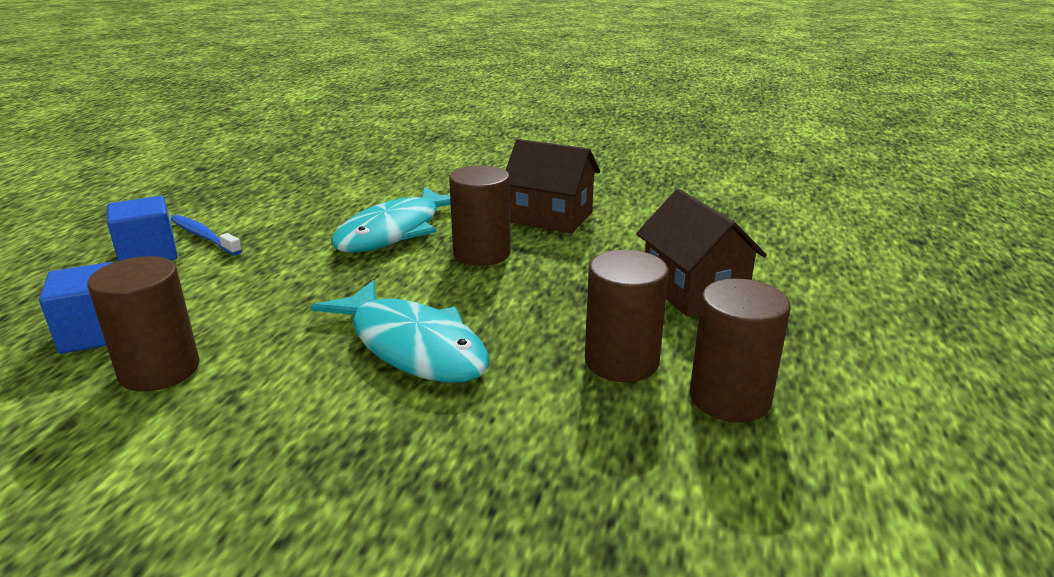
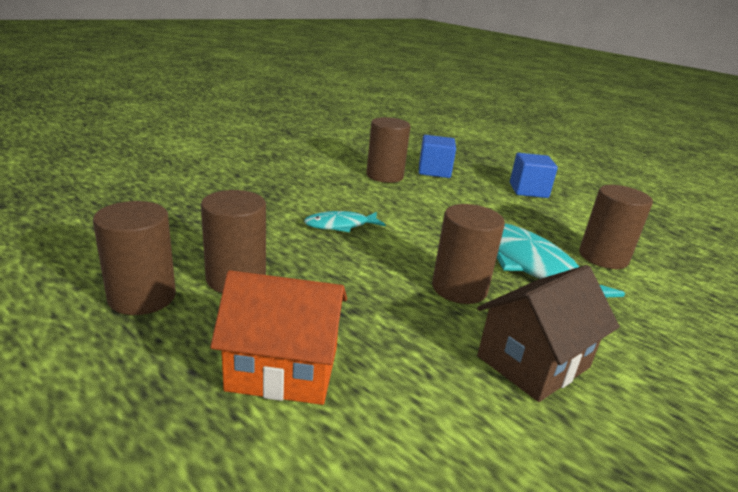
camera: 115 degrees right, 0 degrees up
blue toothbrush [170,215,242,255] -> none
turquoise fish [311,280,489,383] -> turquoise fish [304,211,386,232], size x0.55
brown house [636,189,767,317] -> orange house [210,270,347,405]
none -> brown cylinder [579,185,653,269]

